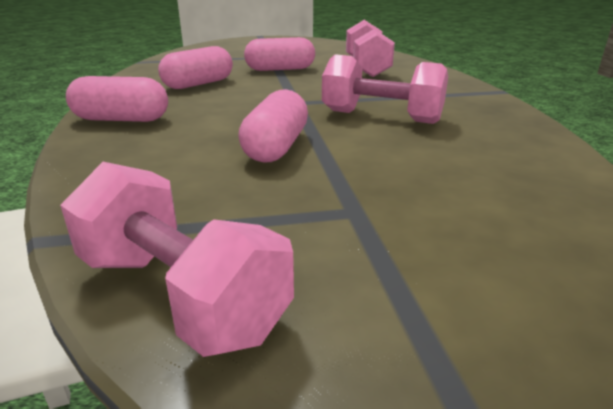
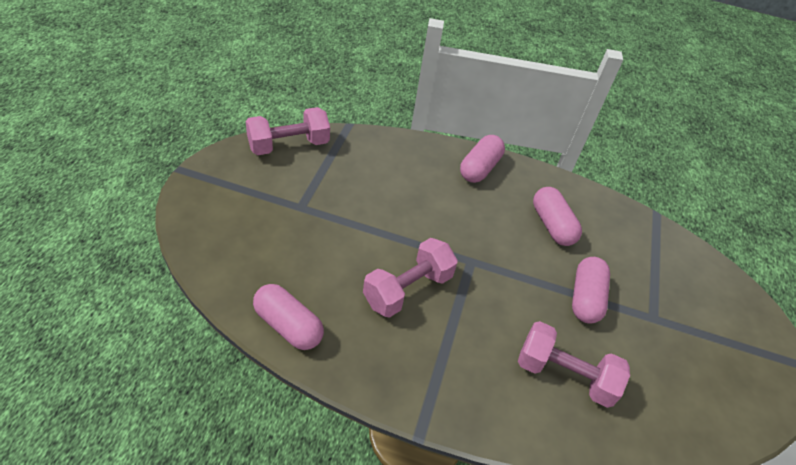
camera: 110 degrees right, 20 degrees up
pink capsule [238,89,308,163] -> pink capsule moved to [253,284,324,350]

